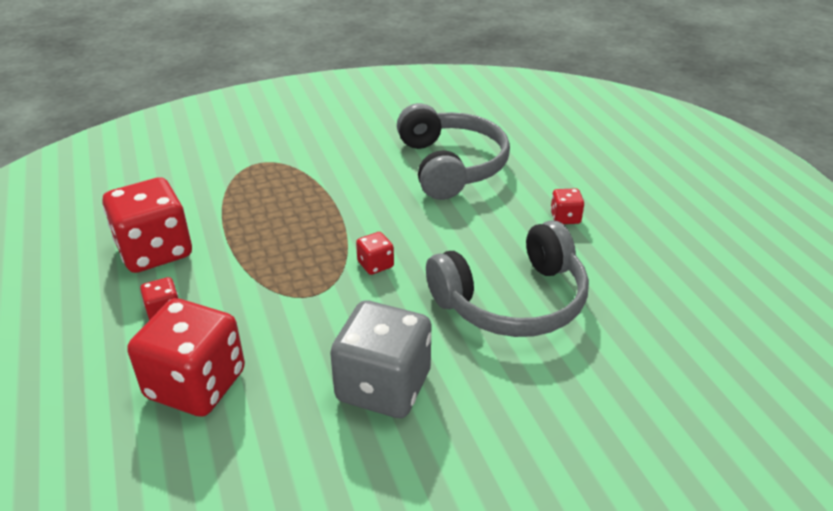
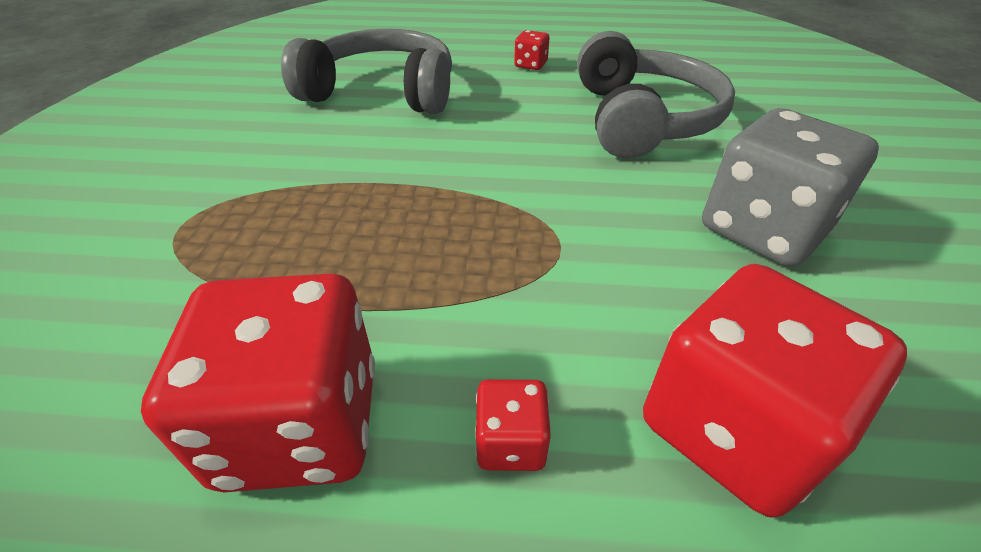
camera: 65 degrees left, 5 degrees up
red dice [356,232,394,275] -> none

